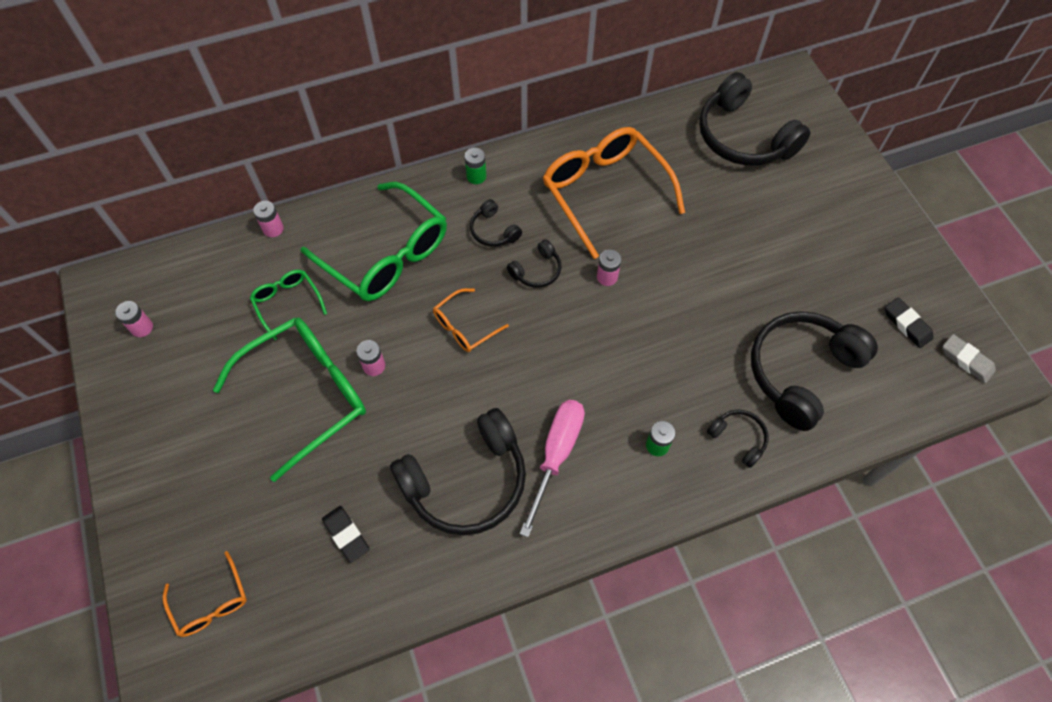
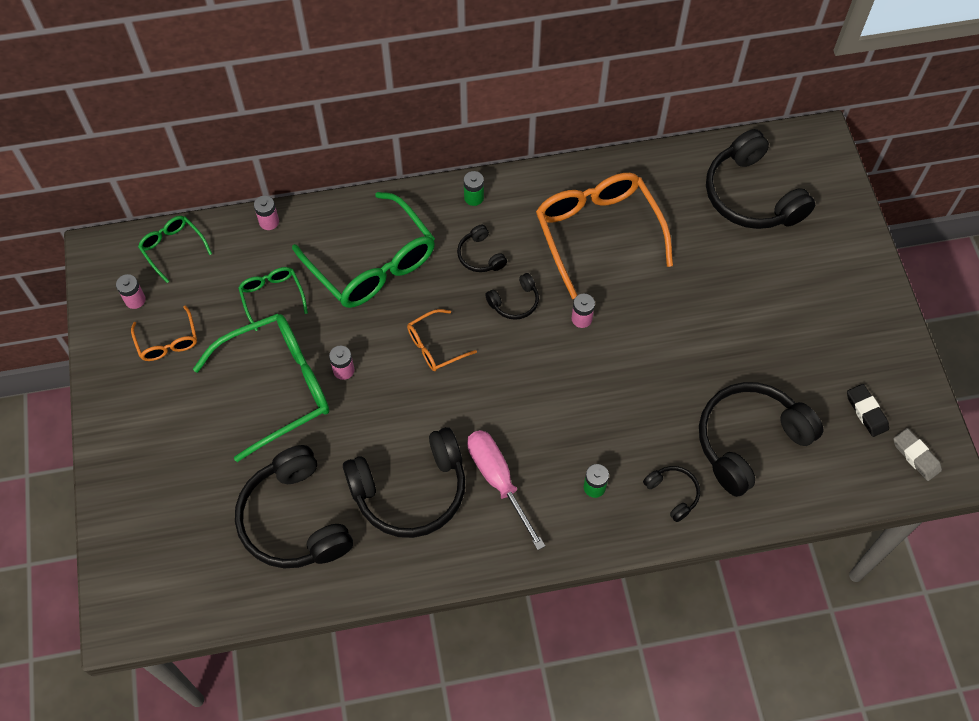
camera: 10 degrees right, 0 degrees up
orange glasses [163,551,247,637] -> orange glasses moved to [131,306,197,361]
black eraser [322,506,369,563] -> black headphones [235,445,353,568]
pink screwdriver [520,400,585,537] -> pink screwdriver turned 60 degrees counterclockwise [467,430,545,550]
none -> green glasses [138,216,212,283]

